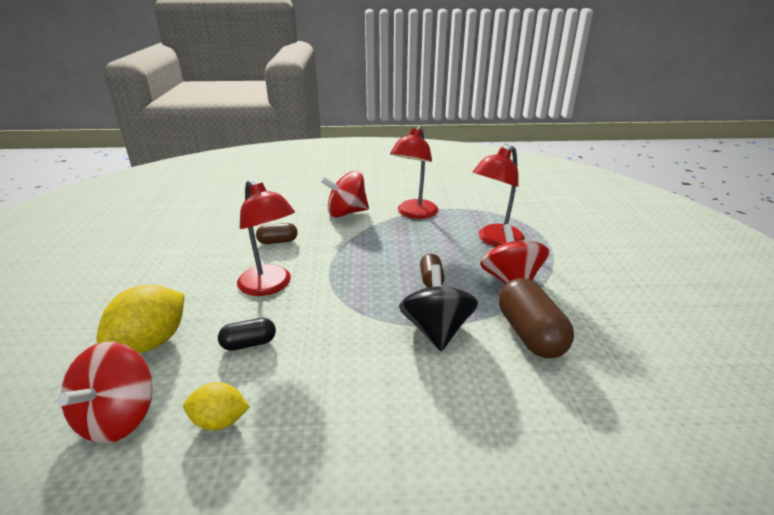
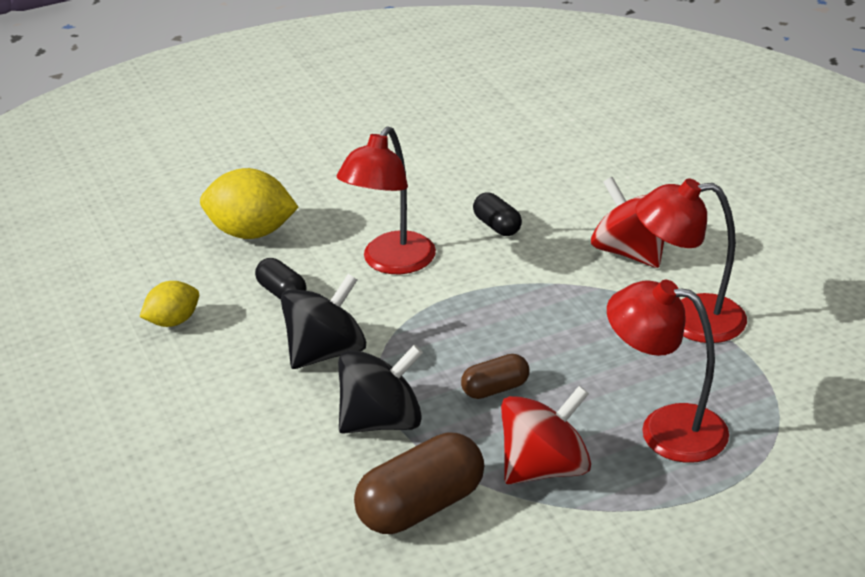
camera: 70 degrees right, 5 degrees up
red spinning top [57,342,153,443] -> none
yellow lemon [183,382,250,431] -> yellow lemon turned 75 degrees clockwise [140,281,199,327]
brown capsule [256,223,298,244] -> black capsule [473,192,522,236]
none -> black spinning top [281,274,366,369]

